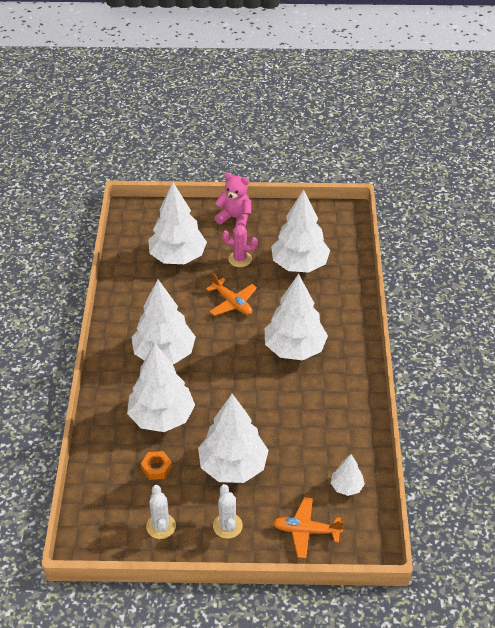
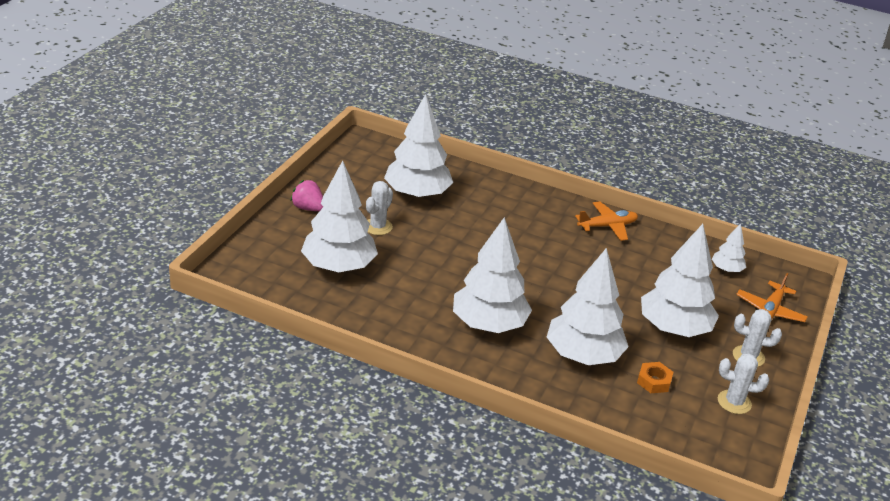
camera: 70 degrees left, 10 degrees down
orange plane [206,273,257,316] -> orange plane moved to [575,201,638,241]
pink teddy bear [215,172,251,227] -> pink strawberry [290,180,323,211]
pink cactus [222,225,258,267] -> white cactus [366,181,393,235]
white tree [265,274,328,360] -> none

